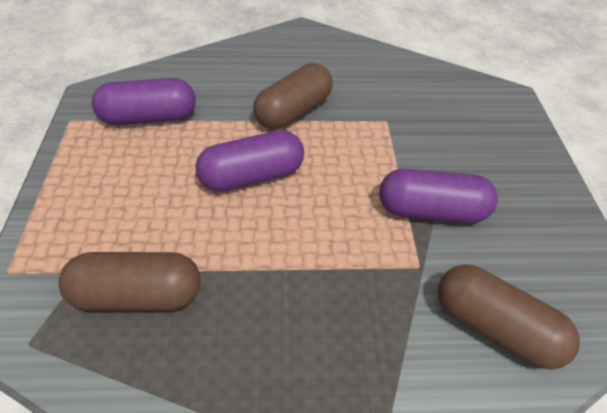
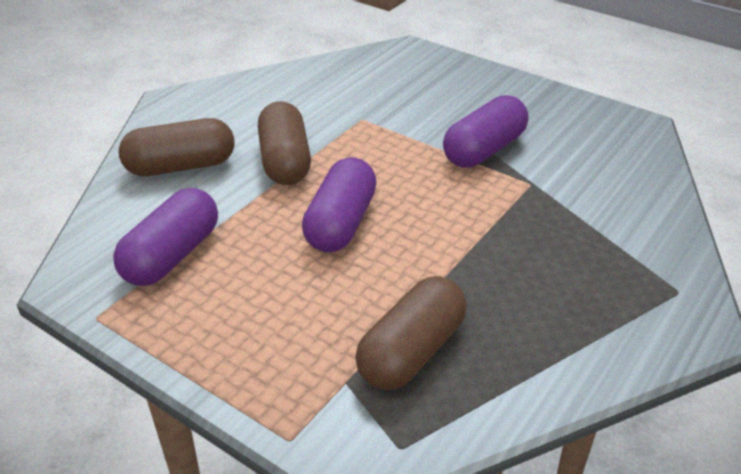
camera: 50 degrees left, 10 degrees down
brown capsule [438,264,580,370] -> brown capsule moved to [119,118,235,176]

